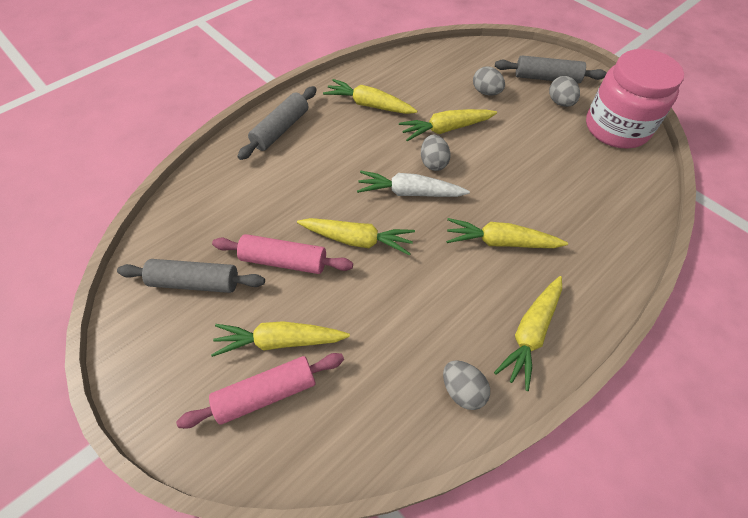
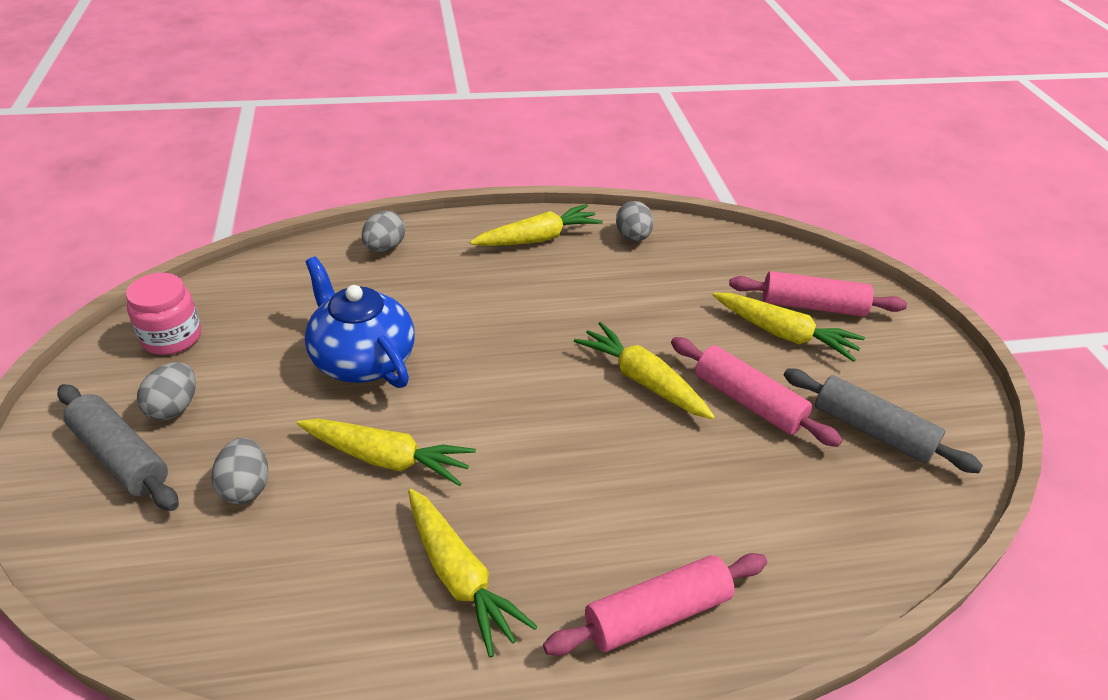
camera: 150 degrees left, 15 degrees down
grey rolling pin [237,86,317,160] -> pink rolling pin [543,553,767,656]
white carrot [357,171,470,197] -> none
grey egg [421,135,451,171] -> grey egg moved to [362,211,405,252]
yellow carrot [446,218,568,248] -> none
pink jar [586,49,684,148] -> pink jar [126,273,201,355], size x0.56
none -> blue teapot [305,256,415,388]

